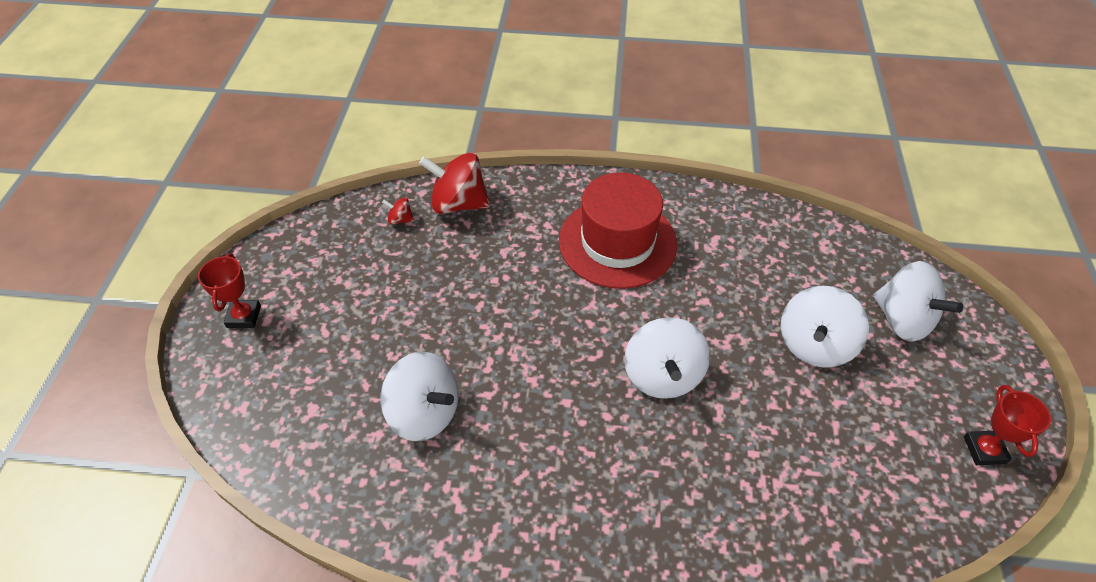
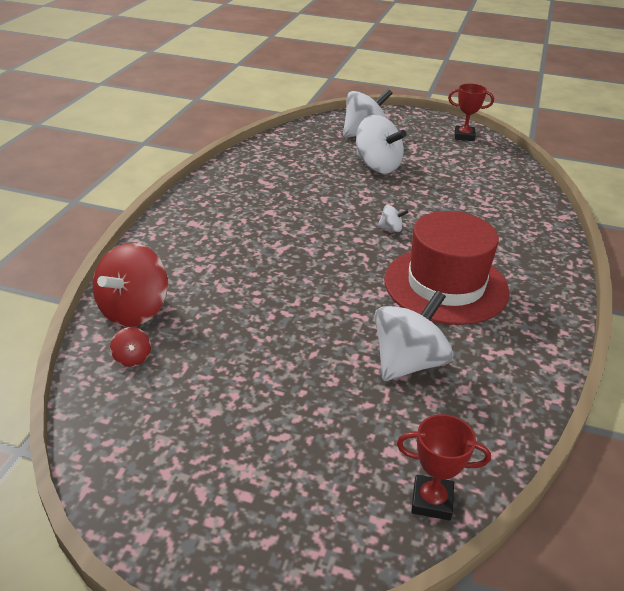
camera: 80 degrees left, 15 degrees down
red trophy [198,254,261,328] -> red trophy moved to [397,414,491,521]
red spinning top [382,197,414,224] -> red spinning top turned 45 degrees counterclockwise [110,327,151,367]
red hat [559,172,677,289] -> red hat moved to [384,211,509,325]
white spinning top [624,317,710,399] -> white spinning top [377,205,408,232], size x0.44

